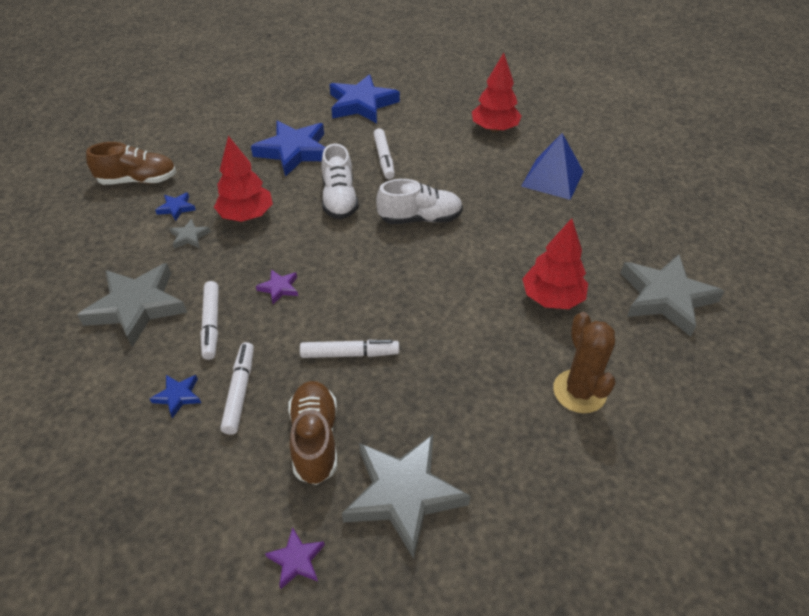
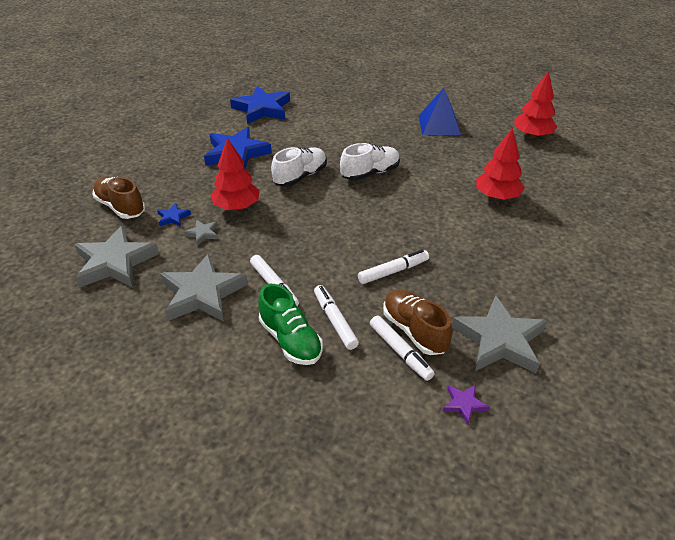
camera: 25 degrees left, 5 degrees down
brown shoe [86,142,176,185] -> brown shoe turned 105 degrees counterclockwise [92,176,145,219]
blue star [150,375,201,418] -> green shoe [258,284,323,365]
purple star [256,269,298,304] -> none
white shoe [321,144,359,219] -> white shoe turned 105 degrees counterclockwise [271,147,327,187]
white marker [373,128,395,179] -> white marker moved to [370,315,435,381]
red tree [472,53,522,132] -> red tree moved to [514,71,557,138]
brown cactus [553,312,615,413] -> none
grey star [621,255,725,337] -> grey star moved to [74,225,159,288]

